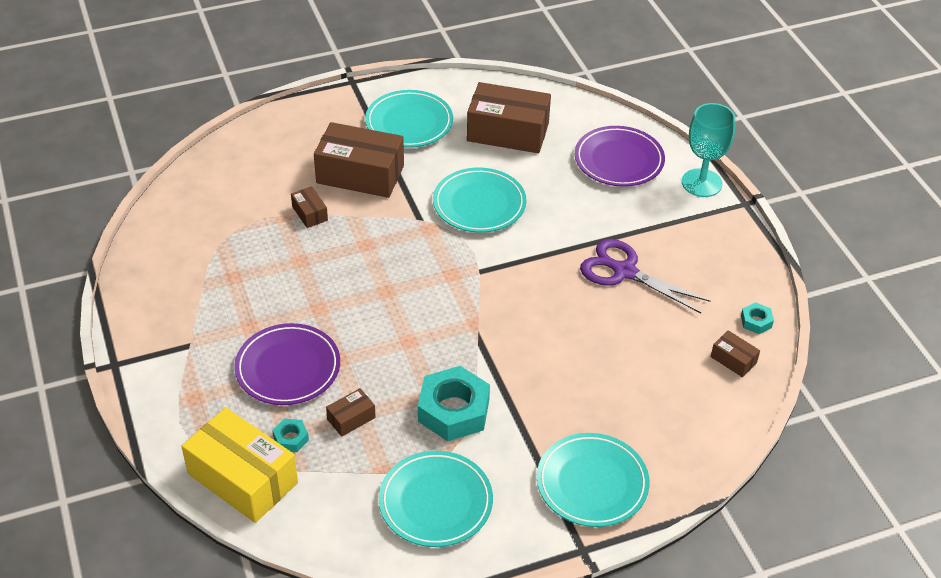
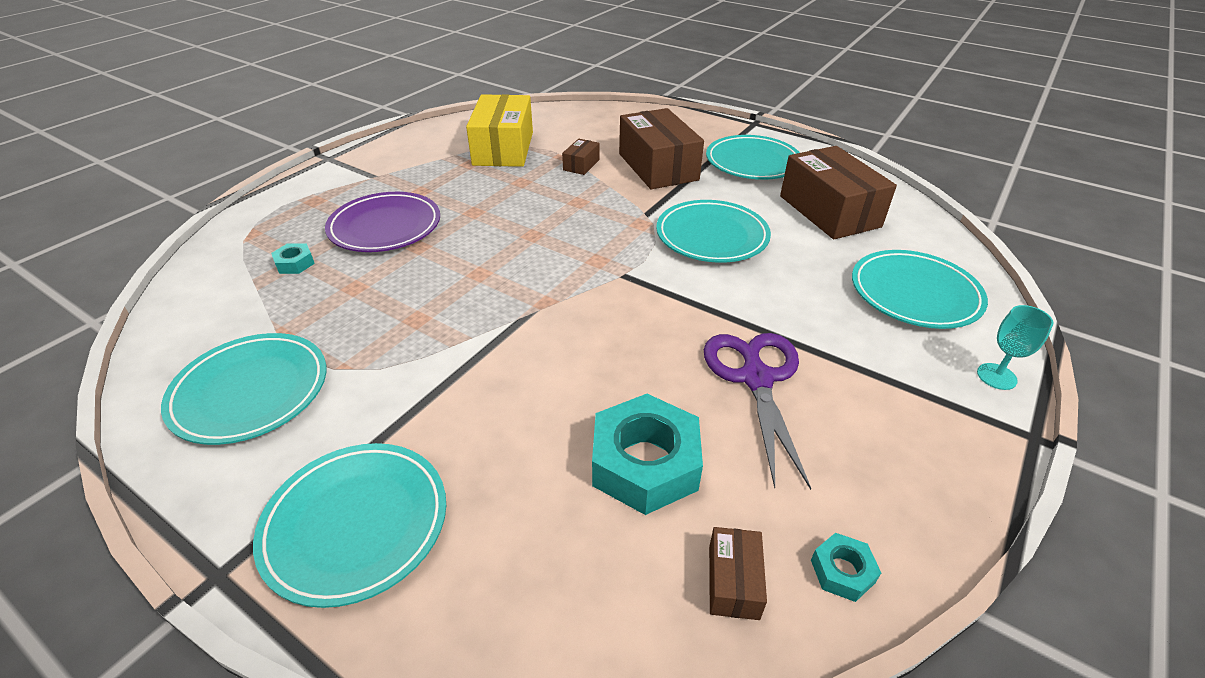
camera: 55 degrees right, 5 degrees down
yellow box [181,407,298,523] -> yellow box moved to [466,94,533,167]
brown box [326,388,376,437] -> none
turquoise nut [418,366,490,441] -> turquoise nut moved to [592,394,703,515]
purple plate [575,126,665,187] -> turquoise plate [852,250,988,329]
turquoise goblet [682,103,735,197] -> turquoise goblet [977,305,1054,390], size x0.56

